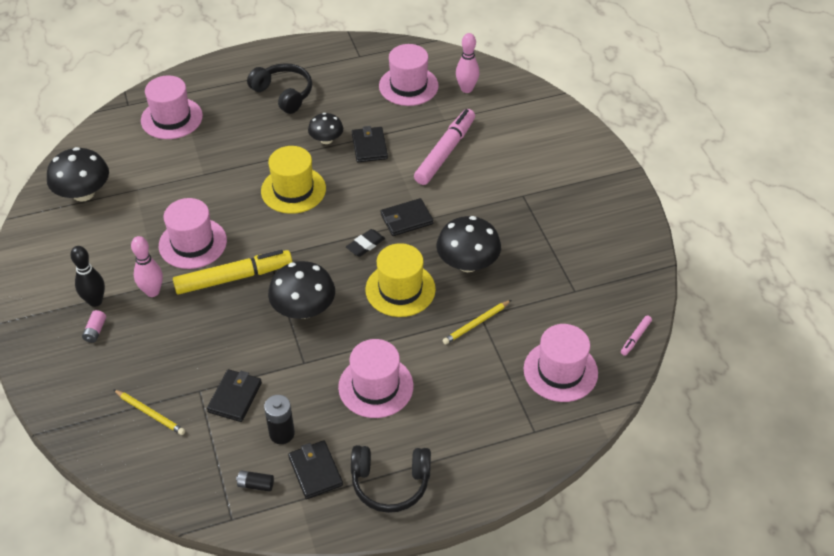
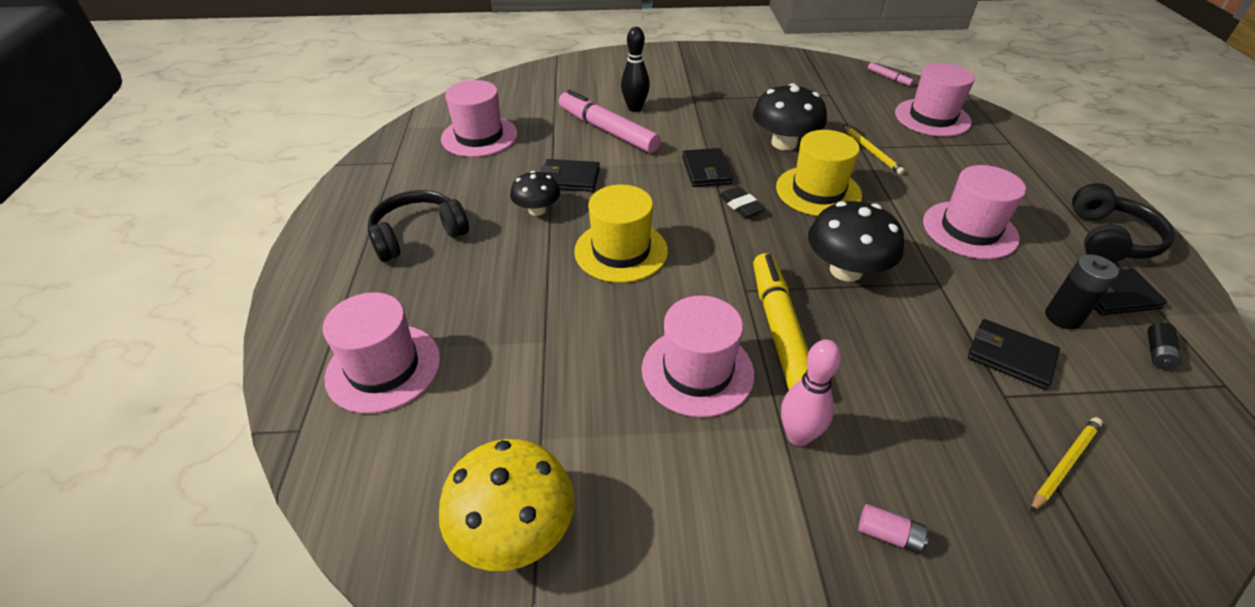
camera: 75 degrees left, 5 degrees down
black mushroom [47,147,109,202] -> yellow mushroom [439,439,574,571]
black bowling pin [70,246,105,307] -> black bowling pin moved to [621,27,650,112]
pink bowling pin [456,33,479,93] -> none

